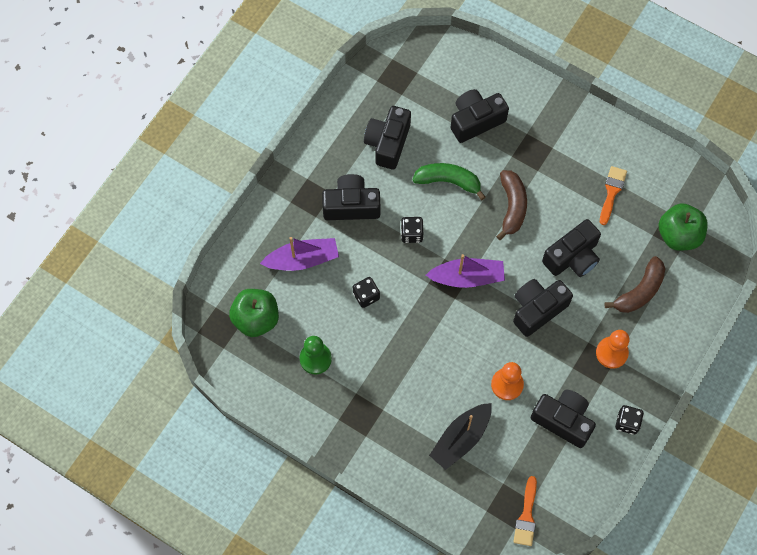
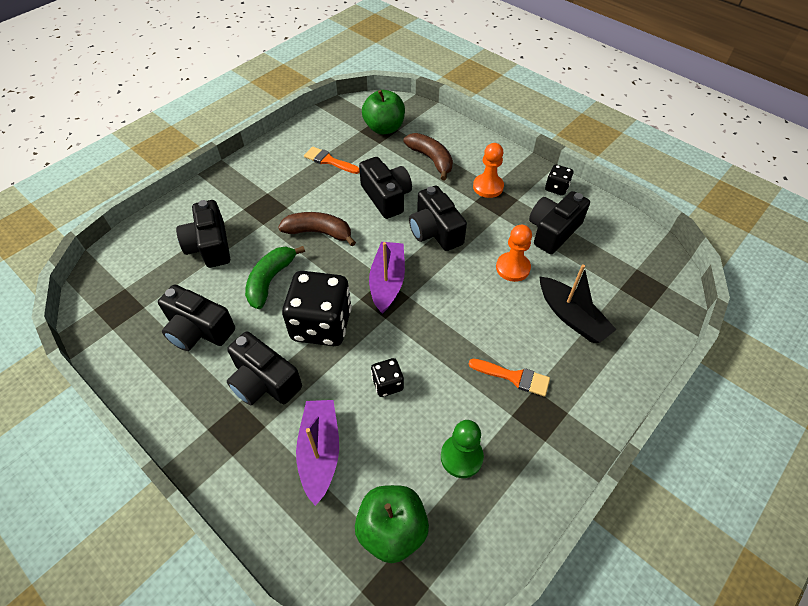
camera: 80 degrees left, 15 degrees down
black camera [322,174,380,220] -> black camera turned 60 degrees counterclockwise [227,331,302,405]
black dice [401,217,423,243] -> black dice [282,271,352,346], size x2.15
orange brush [513,476,537,546] -> orange brush moved to [469,359,550,397]

